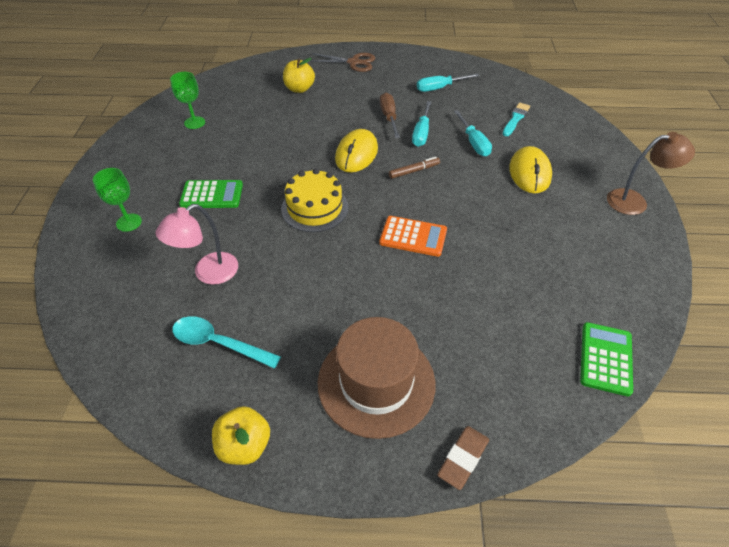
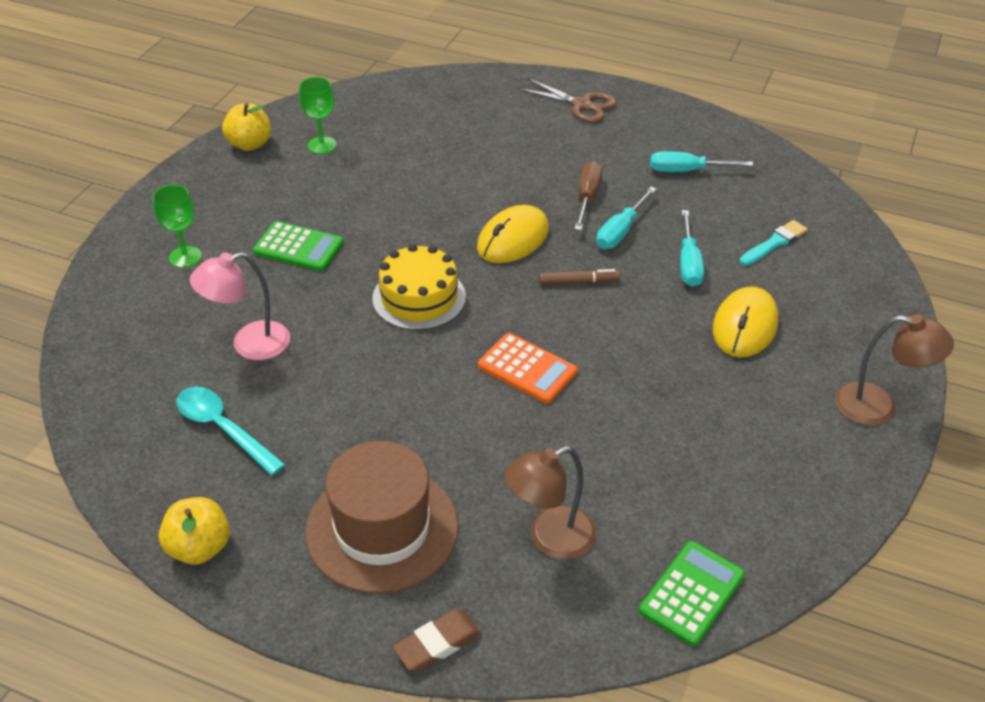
camera: 20 degrees right, 5 degrees down
yellow apple [283,58,315,93] -> yellow apple moved to [222,103,271,151]
none -> brown lamp [504,446,596,560]

